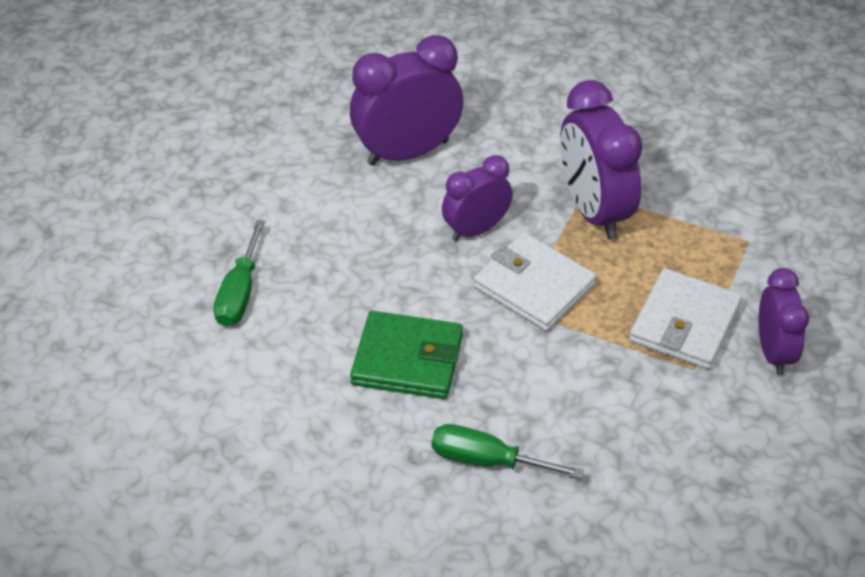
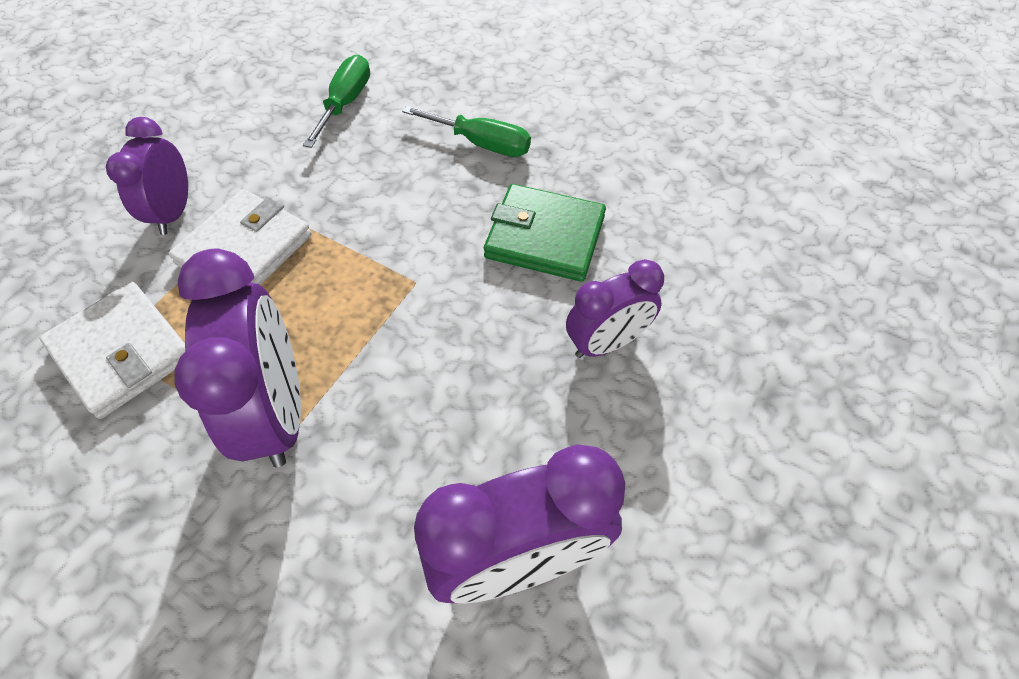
camera: 175 degrees left, 10 degrees up
green screwdriver [214,220,265,327] -> green screwdriver moved to [303,55,370,148]
purple clock [442,155,513,241] -> purple clock moved to [566,259,664,358]
white wallet [474,233,596,331] -> white wallet moved to [39,282,185,419]

